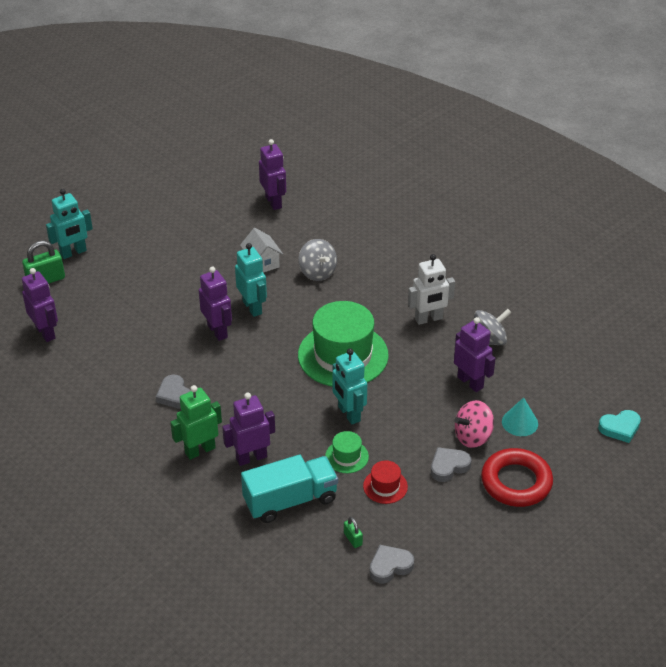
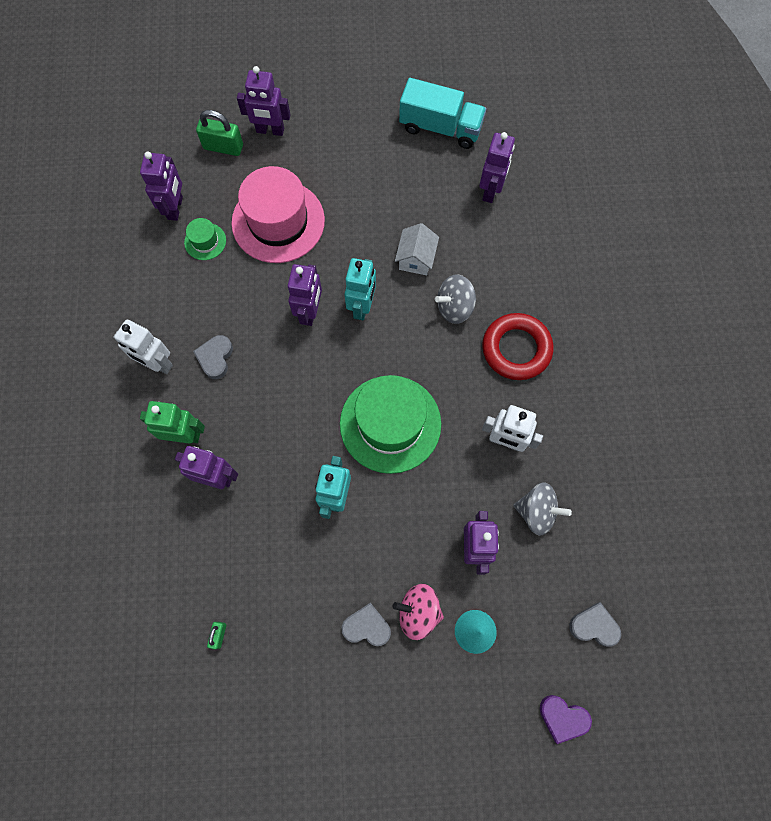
camera: 40 degrees right, 30 degrees up
turquoise robot [46,189,93,259] -> purple robot [237,66,290,136]
turquoise truck [241,454,338,523] -> turquoise truck moved to [399,78,486,149]
grey spinning top [298,239,337,281] -> grey spinning top turned 60 degrees clockwise [435,275,476,324]
green hat [325,431,369,473] -> green hat moved to [184,218,226,260]
red hat [363,460,408,504] -> none
grey heart [369,545,414,584] -> grey heart moved to [569,602,621,646]
red ring [481,448,553,507] -> red ring moved to [482,313,554,380]
turquoise heart [598,410,641,443] -> purple heart [540,695,592,744]
none -> white robot [113,320,173,374]
none -> pink hat [231,166,325,263]

